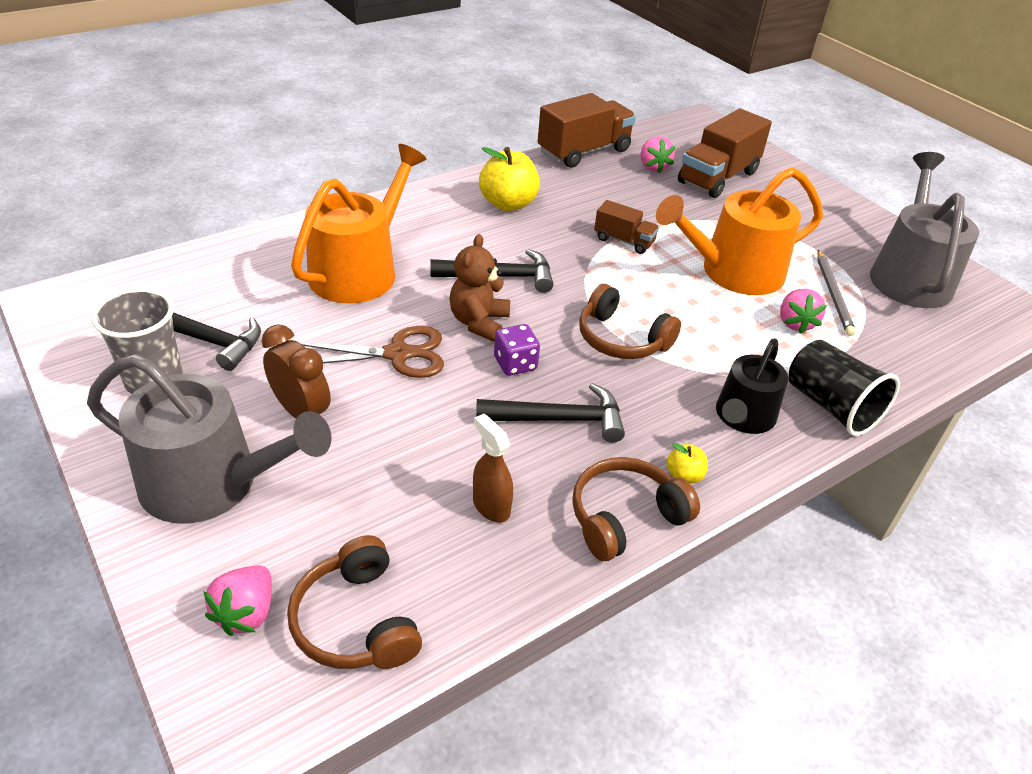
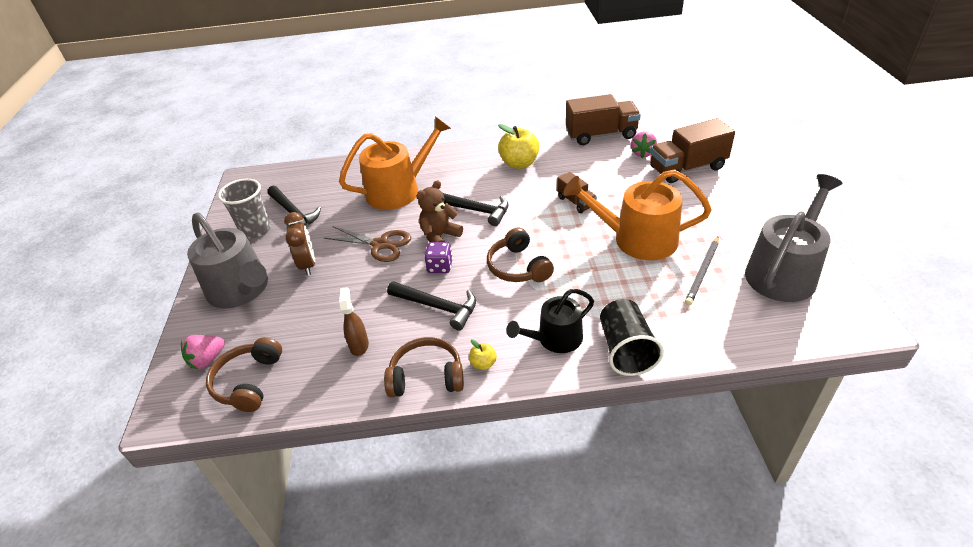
camera: 35 degrees right, 0 degrees up
pink strawberry [780,289,827,334] -> none

